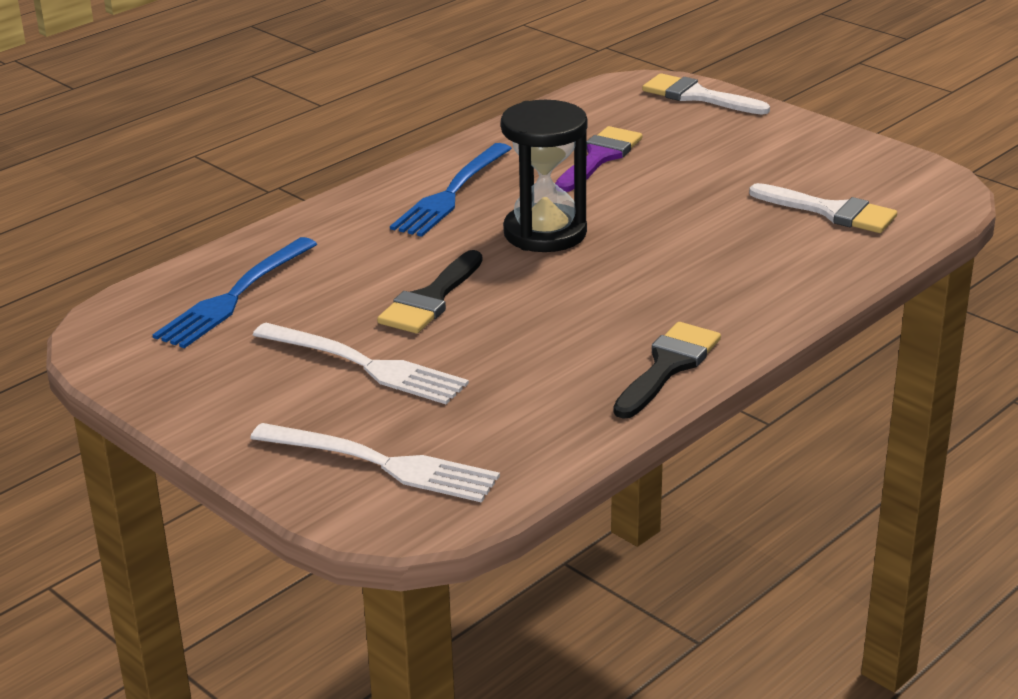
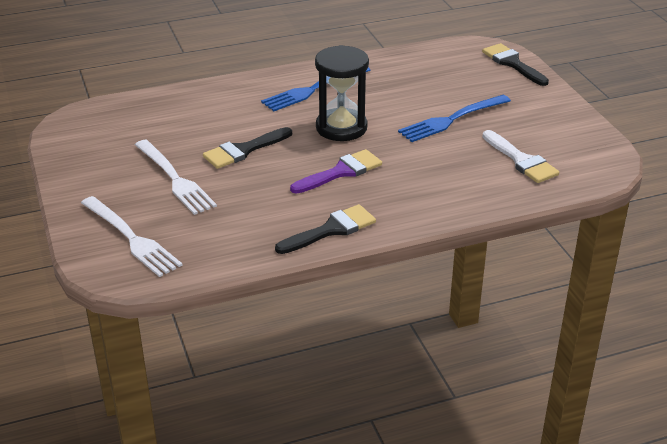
camera: 25 degrees right, 5 degrees up
blue fork [152,237,317,348] -> blue fork moved to [398,95,511,142]
purple brush [555,126,643,192] -> purple brush moved to [290,149,382,194]
white brush [642,73,770,115] -> black brush [482,43,549,86]

